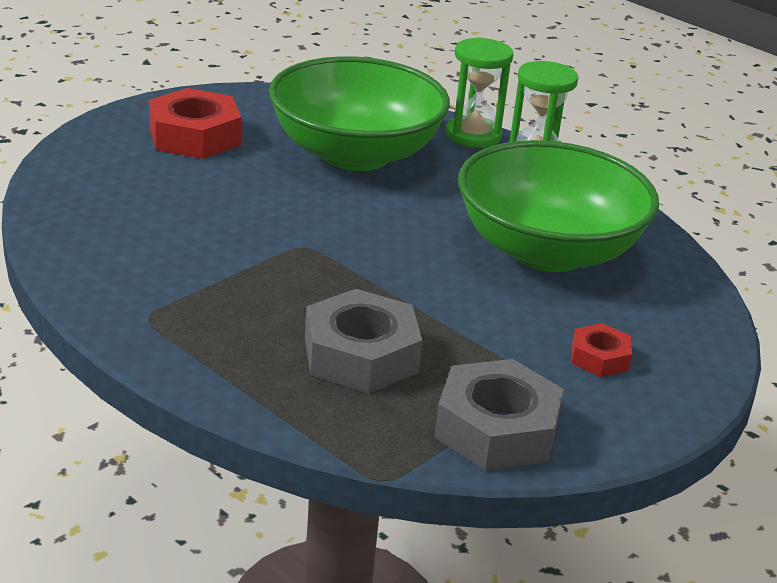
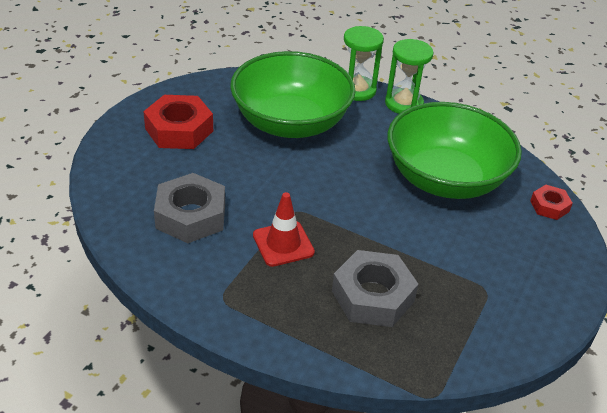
camera: 15 degrees left, 10 degrees up
grey nut [434,359,564,471] -> grey nut moved to [154,173,225,243]
red nut [572,323,632,377] -> red nut moved to [530,185,573,220]
none -> red traffic cone [253,192,315,267]

